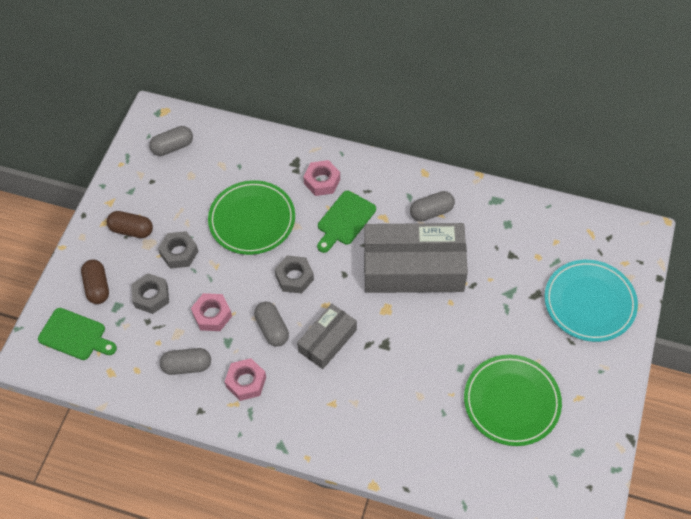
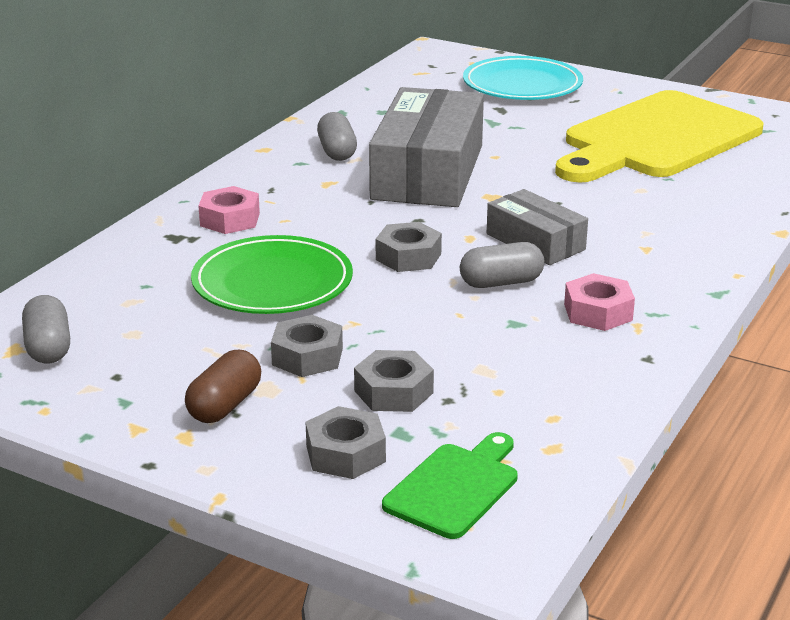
camera: 80 degrees left, 30 degrees down
brown capsule [81,260,109,304] -> grey nut [306,406,386,479]
grey capsule [160,348,211,375] -> none
pink nut [191,293,232,331] -> none
green cutting board [317,191,376,253] -> none
green plate [464,355,562,446] -> yellow cutting board [555,90,763,183]

